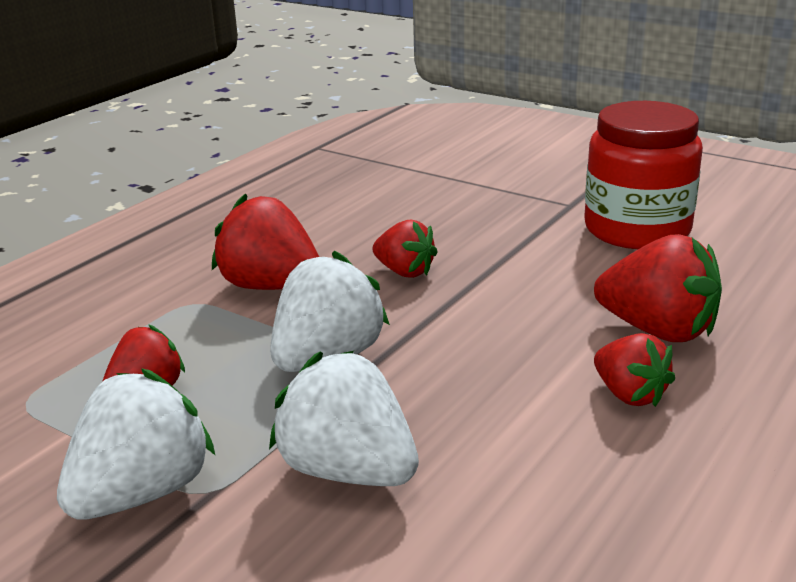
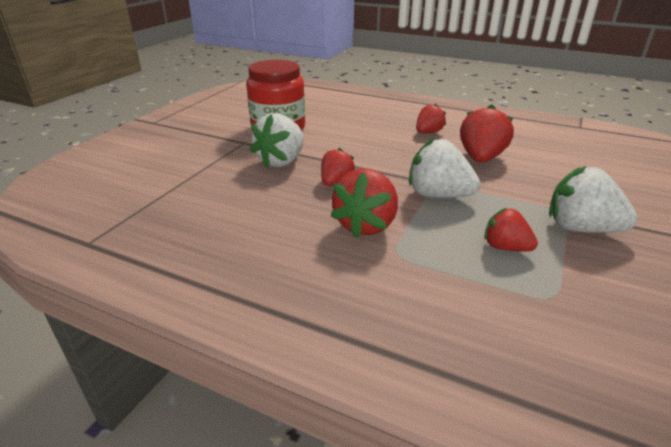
camera: 100 degrees left, 5 degrees up
white strawberry [269,351,419,486] -> white strawberry moved to [250,113,304,168]
red strawberry [594,234,722,342] -> red strawberry moved to [460,104,514,163]

